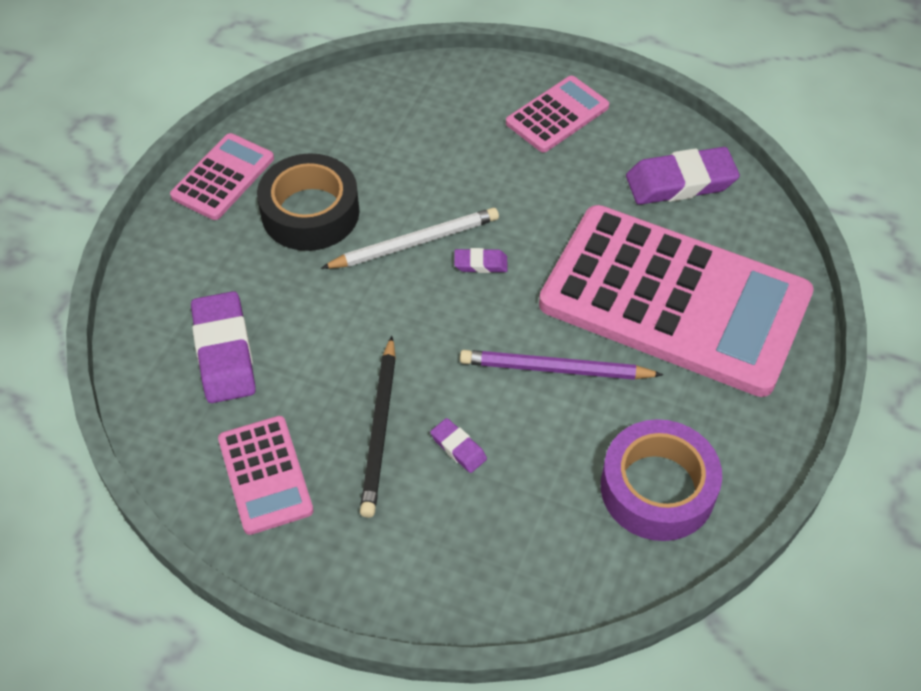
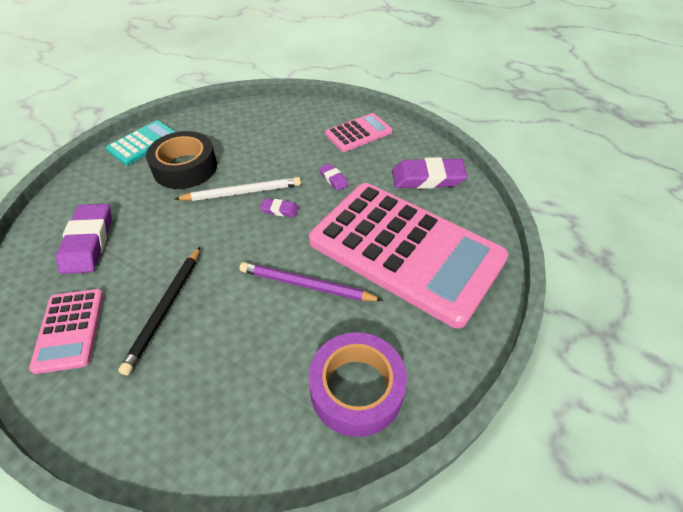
camera: 10 degrees right, 5 degrees down
pink calculator [170,133,274,220] -> turquoise calculator [106,120,176,165]
purple eraser [430,418,487,473] -> purple eraser moved to [319,163,349,191]

